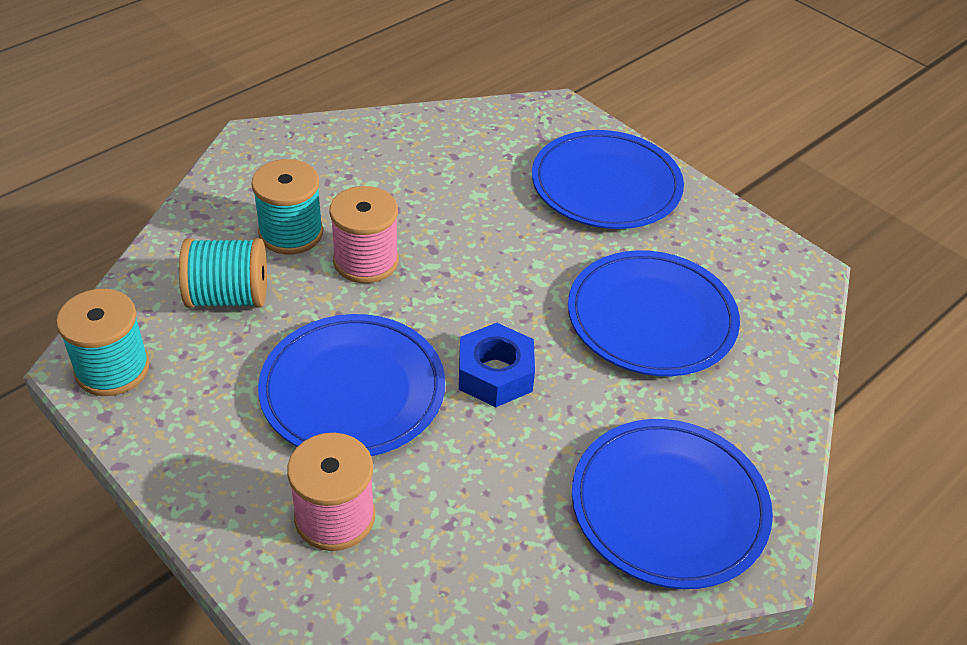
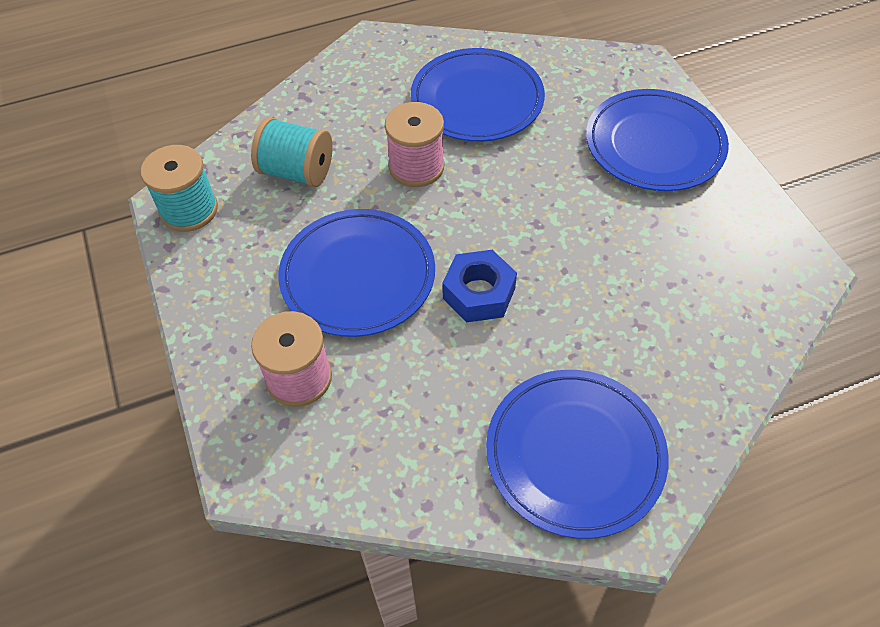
camera: 25 degrees right, 10 degrees up
turquoise spool [251,159,323,254] -> none
blue plate [568,250,740,376] -> blue plate moved to [411,48,545,142]

